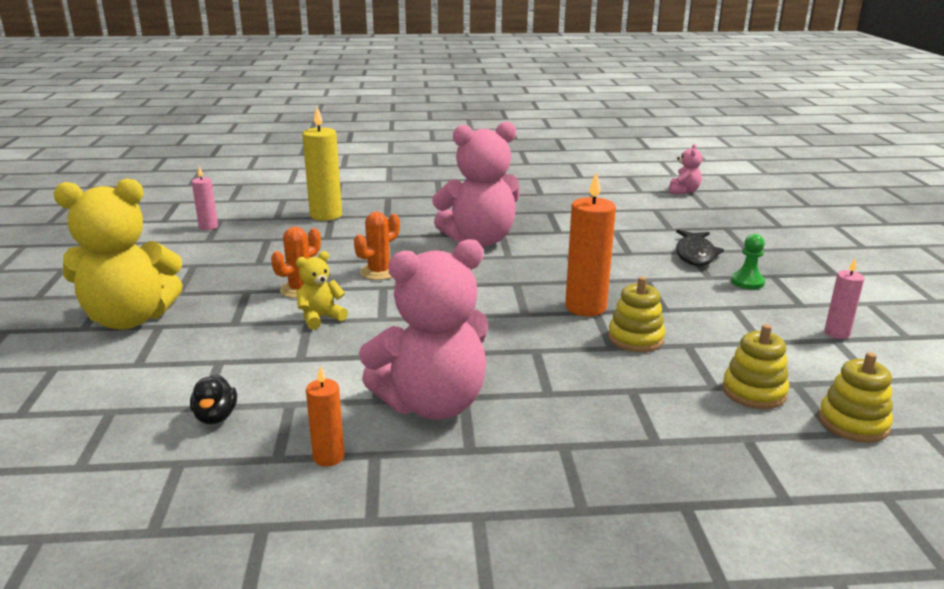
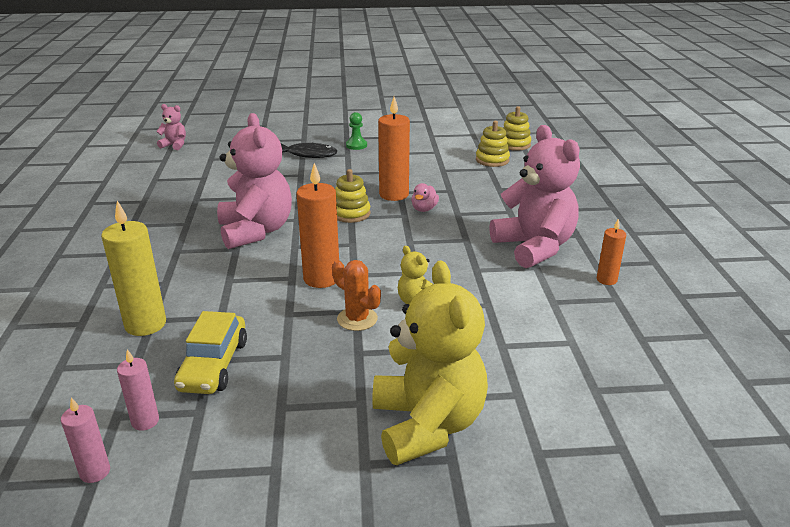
camera: 90 degrees left, 5 degrees up
black duck [190,374,237,424] -> none
orange cactus [354,211,400,280] -> orange candle [296,163,339,288]
yellow stacking toy [608,276,665,352] -> yellow stacking toy moved to [335,169,371,223]
pink candle [824,258,864,339] -> pink candle moved to [61,397,110,483]
none -> yellow car [174,311,247,394]
none -> pink duck [411,183,439,212]

